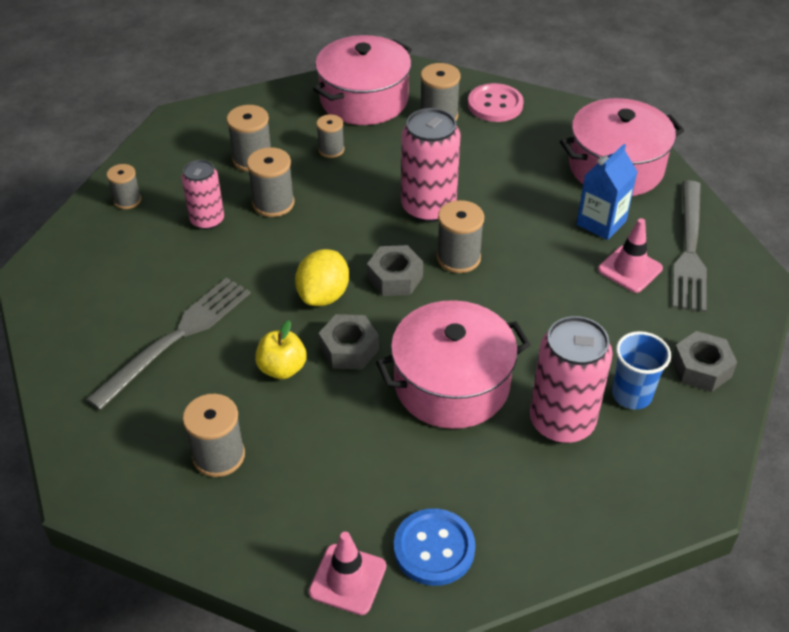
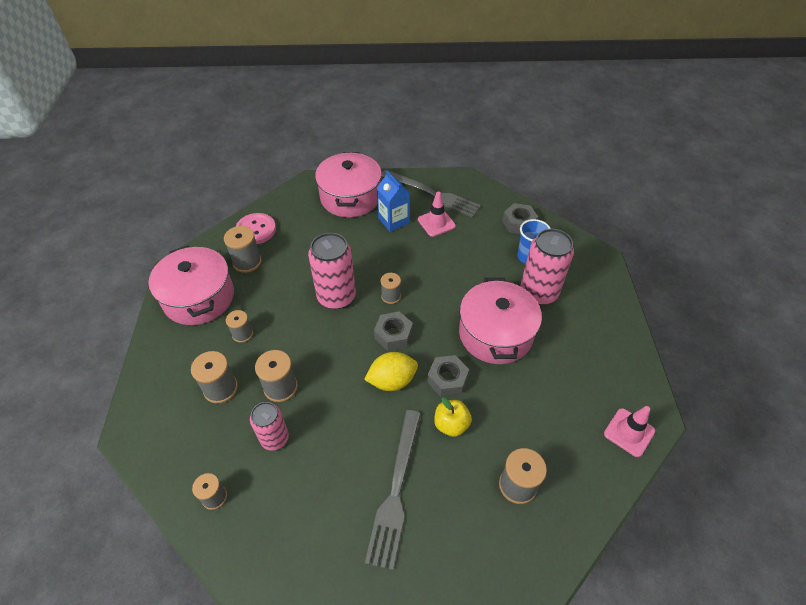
camera: 70 degrees left, 5 degrees up
grey fork [86,277,251,410] -> grey fork turned 135 degrees counterclockwise [365,410,421,570]
yellow lemon [295,249,349,306] -> yellow lemon turned 60 degrees counterclockwise [364,352,418,391]
blue button [394,509,476,586] -> none
grey spool [436,200,484,273] -> grey spool [381,273,401,304], size x0.66

